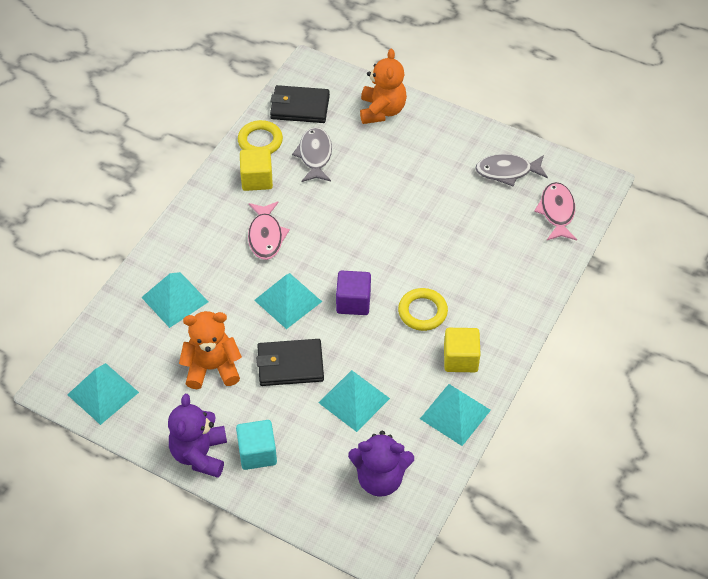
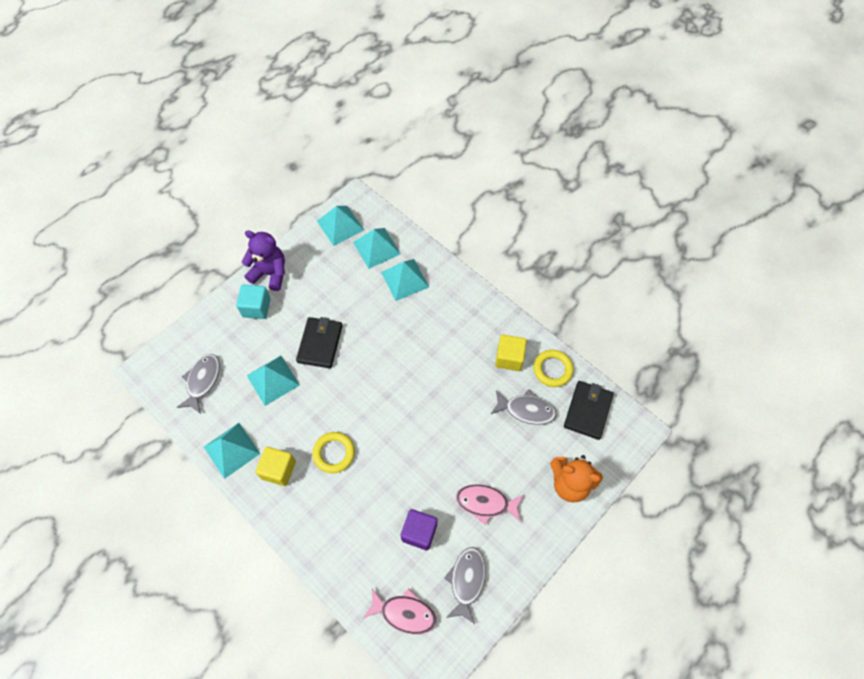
camera: 105 degrees right, 10 degrees up
orange teddy bear [179,311,242,389] -> none
pink fish [248,201,290,260] -> pink fish moved to [456,485,524,525]
turquoise pyramid [254,273,322,329] -> turquoise pyramid moved to [353,228,400,269]
purple cube [336,271,371,315] -> purple cube moved to [401,509,437,550]
purple teddy bear [348,431,414,497] -> grey fish [176,354,220,414]

